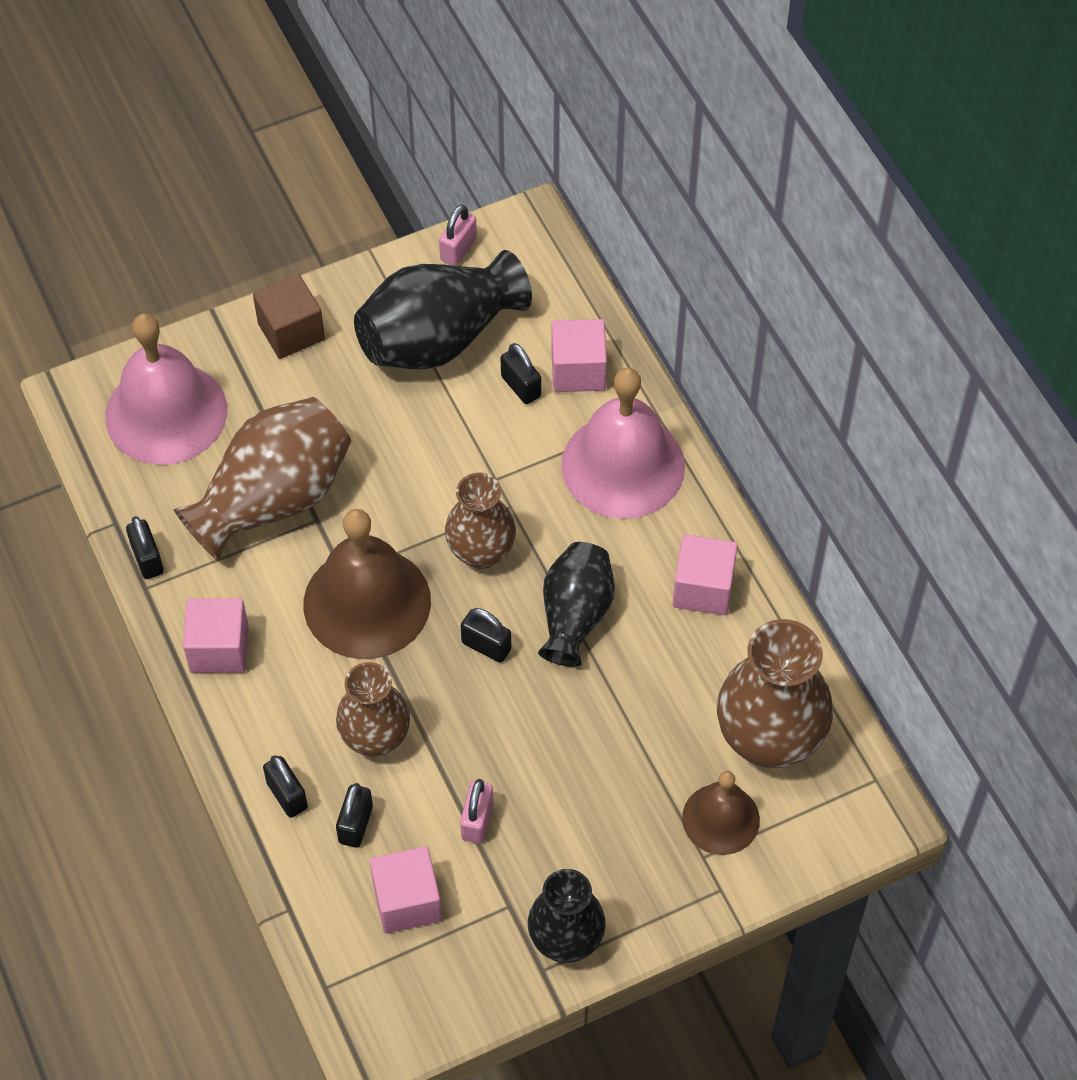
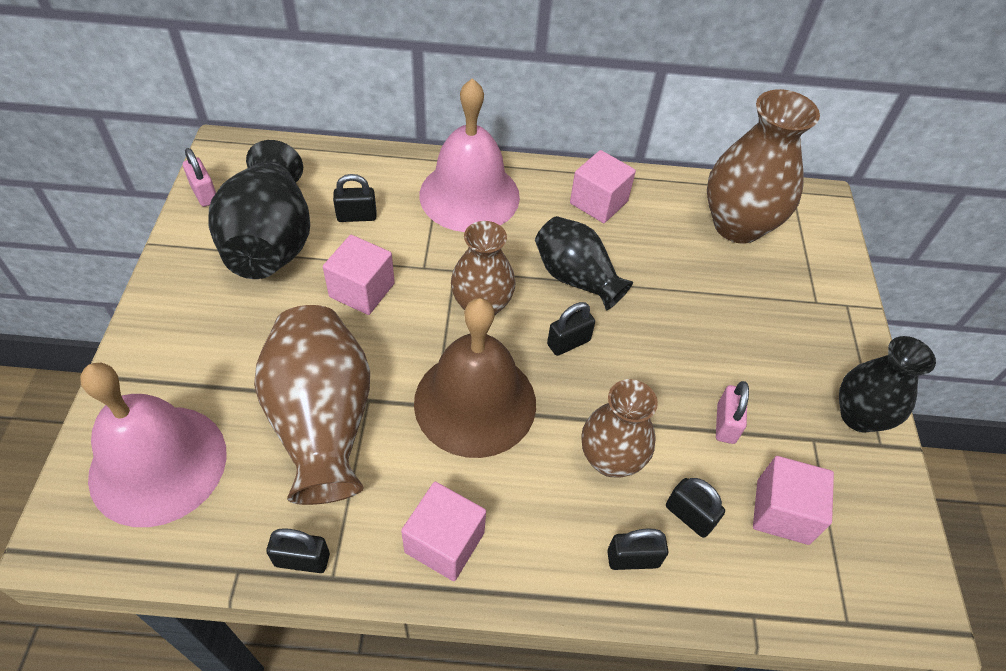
camera: 65 degrees left, 5 degrees down
brown cube [253,274,325,359] -> none
pink padlock [460,779,494,843] -> pink padlock turned 60 degrees clockwise [716,381,749,444]
pink cube [551,319,607,392] -> pink cube moved to [323,235,395,315]
brown bell [682,771,760,855] -> none

